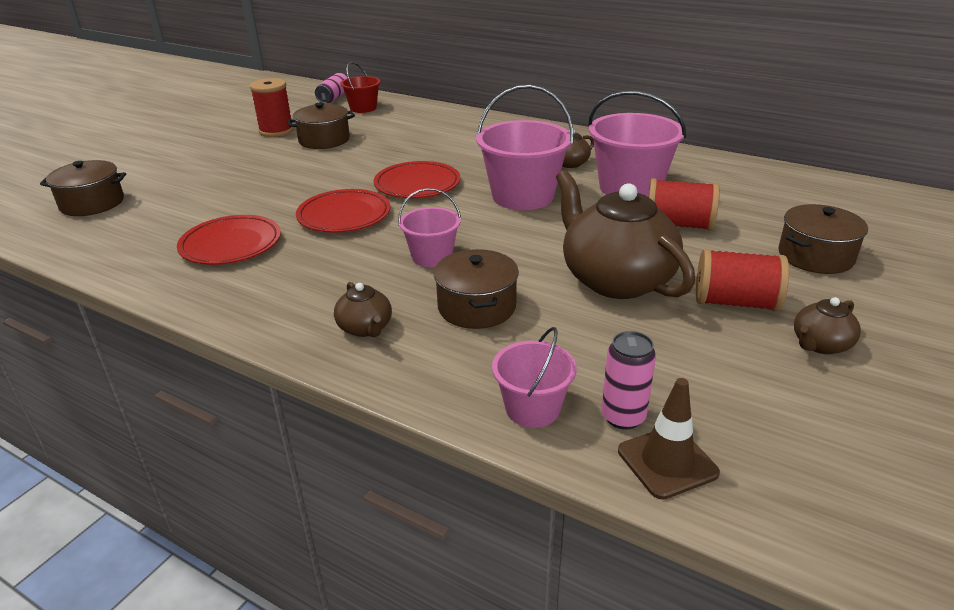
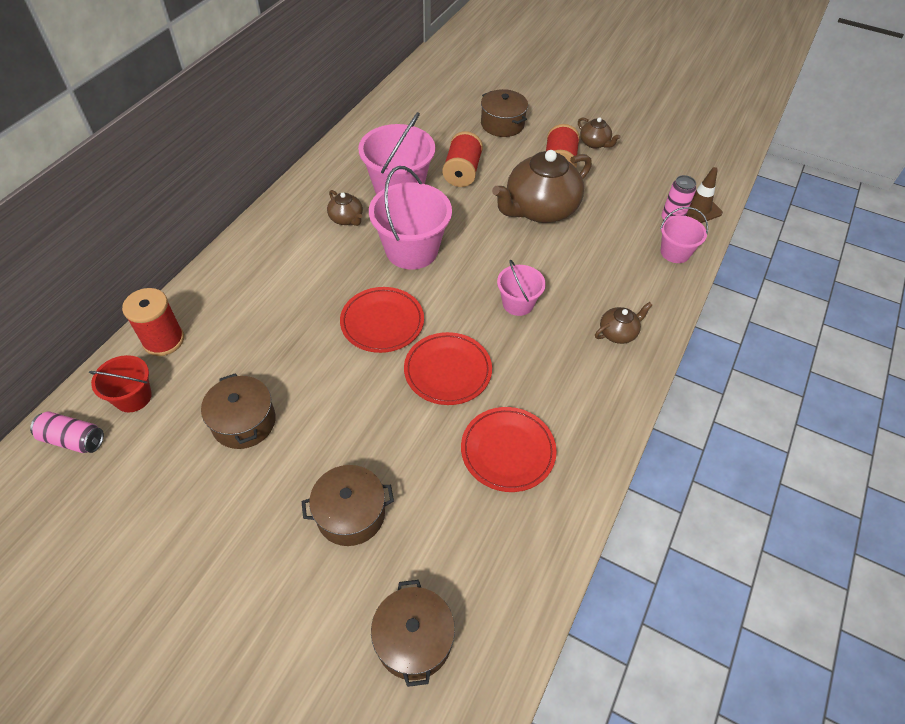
camera: 95 degrees left, 20 degrees up
red spool [250,78,294,137] -> red spool moved to [122,288,184,356]
brown pot [434,249,519,329] -> brown pot moved to [302,465,394,546]

